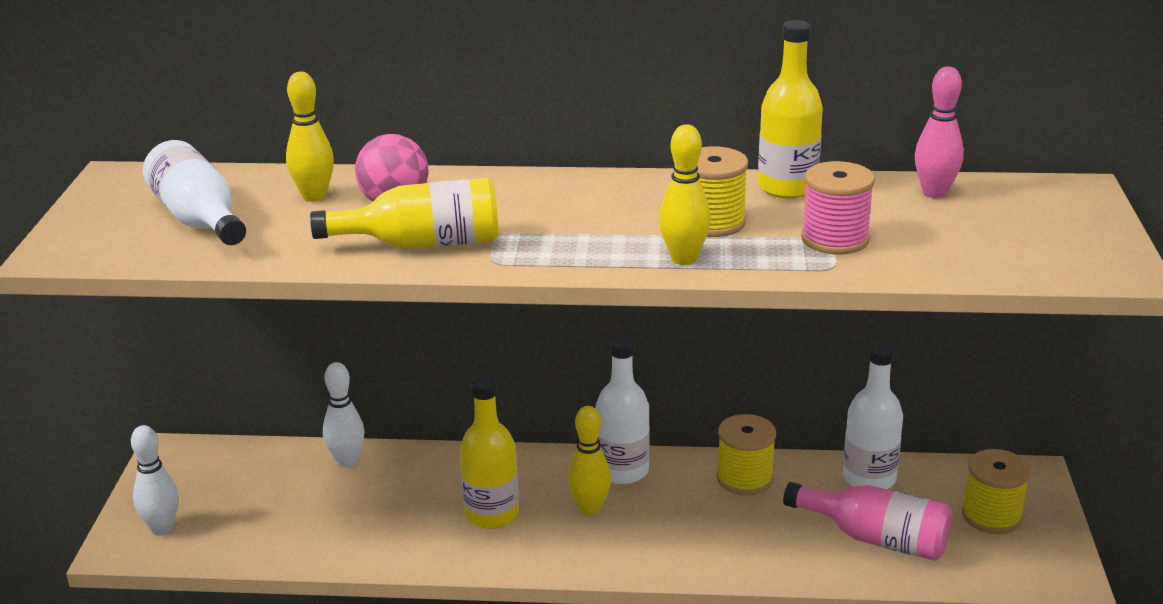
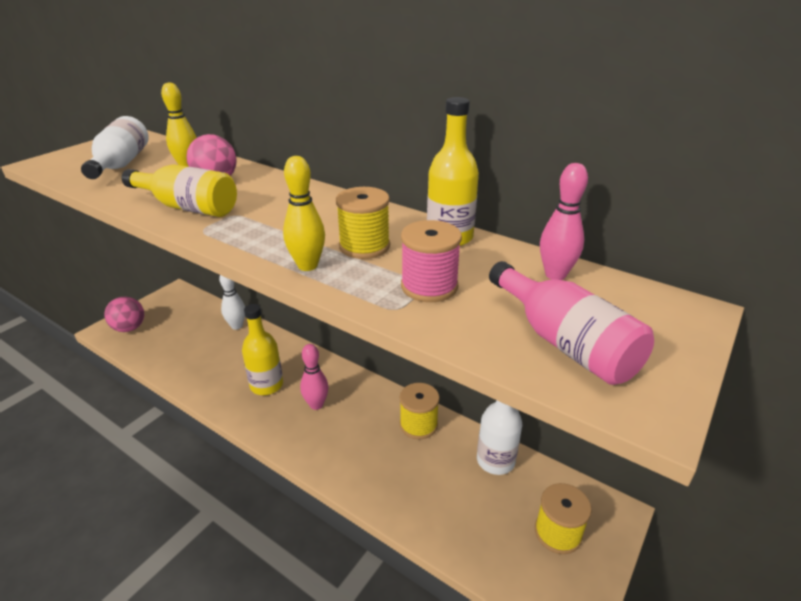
camera: 30 degrees right, 5 degrees up
white bowling pin [131,425,179,536] -> pink ball [104,297,144,332]
yellow bowling pin [568,406,611,515] -> pink bowling pin [300,344,328,410]
white bottle [595,336,650,484] -> none
pink bottle [783,482,952,561] -> pink bottle moved to [489,261,654,385]

